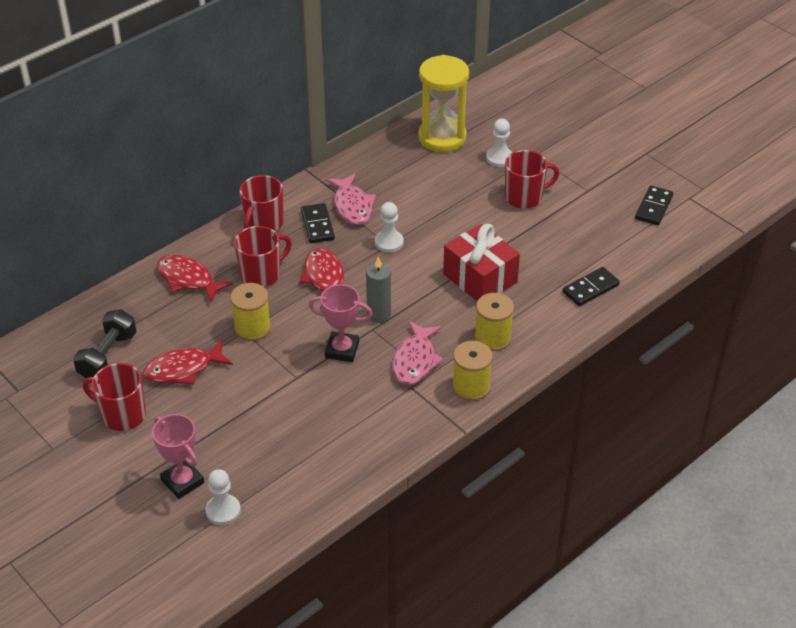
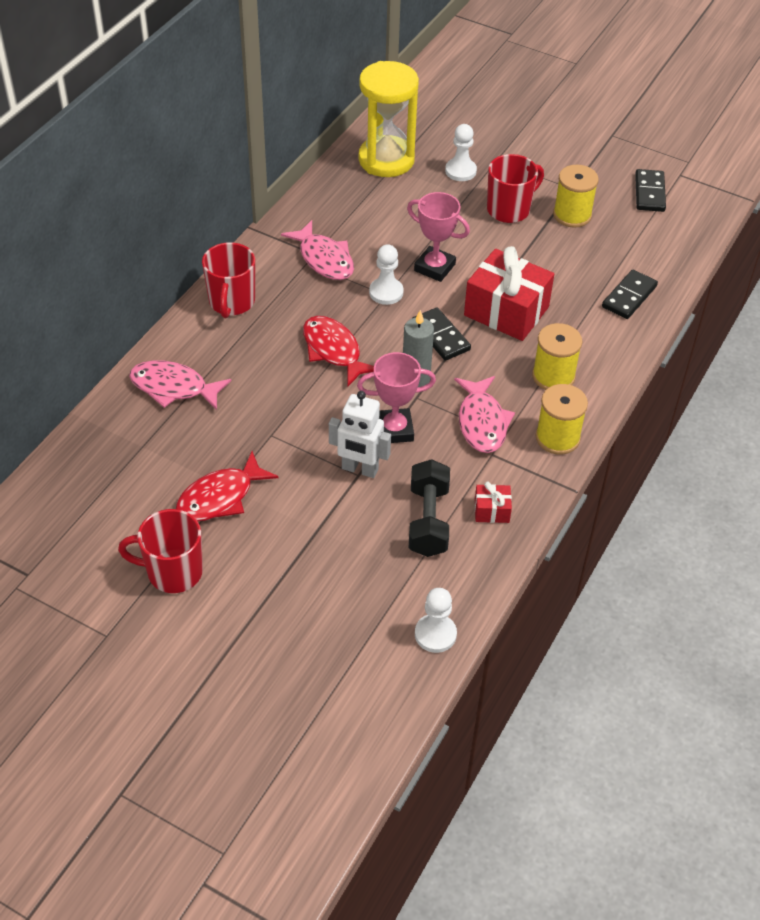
camera: 20 degrees left, 5 degrees up
black dumbbell [73,309,137,378] -> black dumbbell moved to [409,459,450,557]
pink trophy [152,414,204,499] -> pink trophy moved to [407,192,470,282]
red fish [157,255,233,303] -> pink fish [129,360,231,410]
white pawn [206,469,241,525] -> white pawn moved to [415,588,457,653]
yellow spool [230,283,271,341] -> yellow spool moved to [553,165,599,228]
red mug [234,226,292,287] -> none
black domino [301,203,335,243] -> black domino moved to [413,307,471,361]
none -> white robot [329,391,391,478]
none -> red gift [475,482,512,523]

